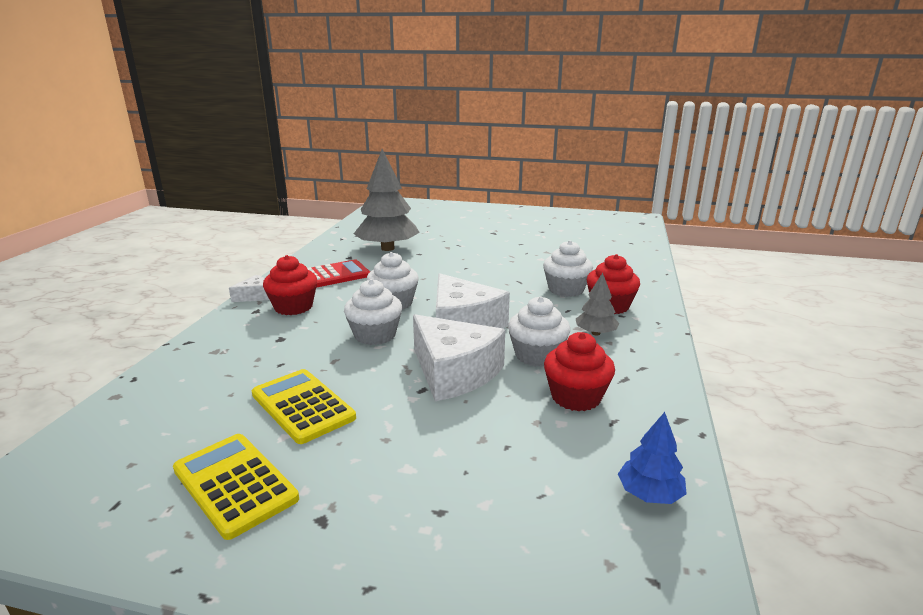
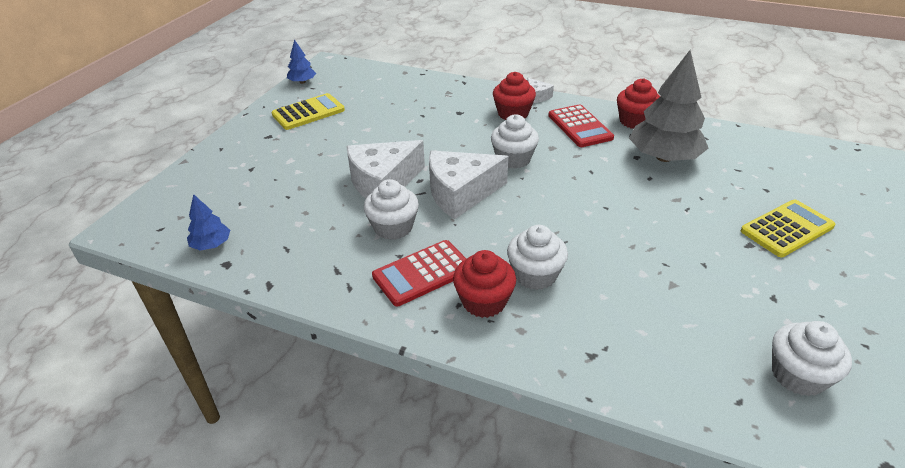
camera: 100 degrees right, 15 degrees up
yellow calculator [252,369,356,444] -> yellow calculator moved to [741,200,835,257]
white cupcake [344,279,402,345] -> white cupcake moved to [772,321,852,396]
red cupcake [544,332,615,411] -> red cupcake moved to [617,79,660,129]
grey tree [576,273,619,336] -> red calculator [372,240,466,306]
none -> blue tree [287,39,316,84]

